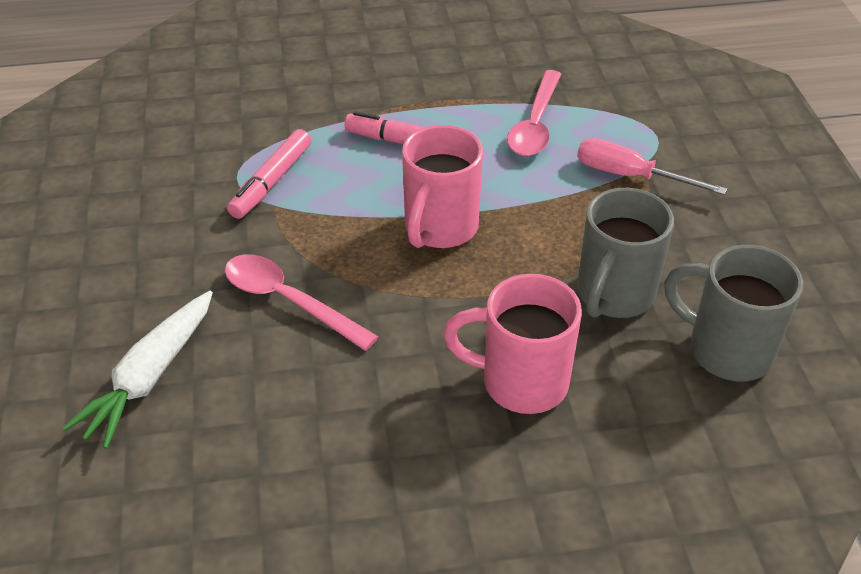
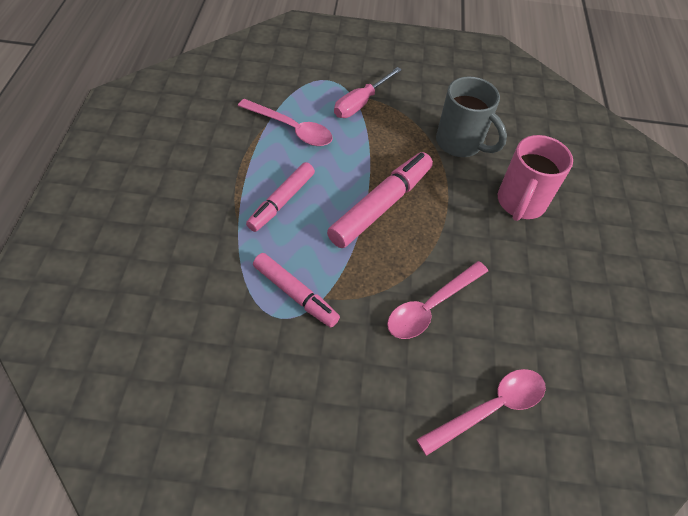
camera: 80 degrees left, 10 degrees up
white carrot [62,291,213,449] -> pink spoon [416,369,546,456]
pink mug [402,125,483,248] -> pink marker [327,152,433,248]
grey mug [664,245,803,382] -> none

